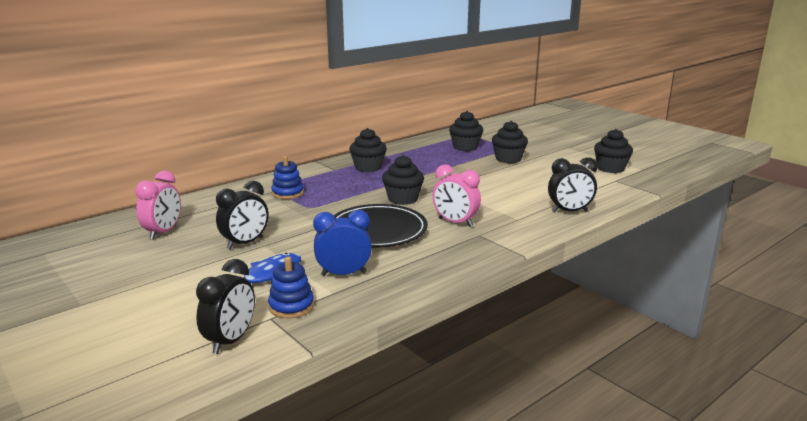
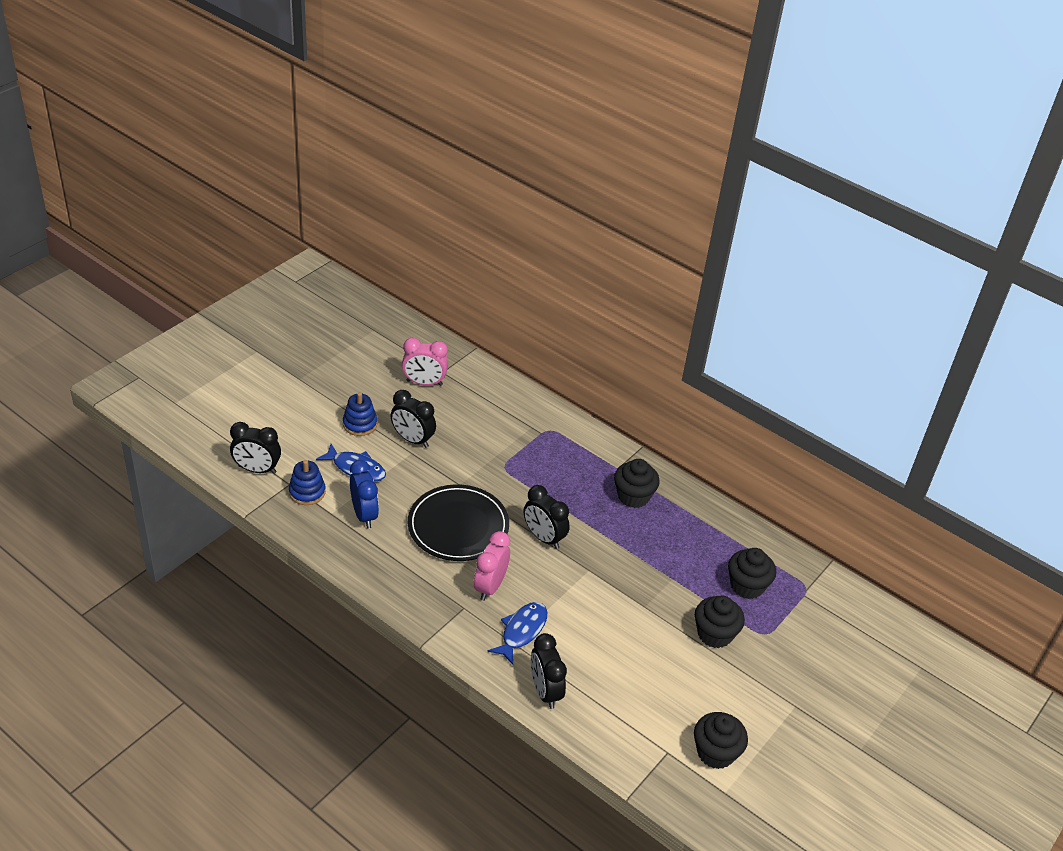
camera: 75 degrees right, 20 degrees up
blue stacking toy [271,156,304,199] -> blue stacking toy moved to [343,392,377,436]
black cupcake [382,155,424,205] -> black clock [524,485,570,549]
none -> blue fish [488,602,547,666]

